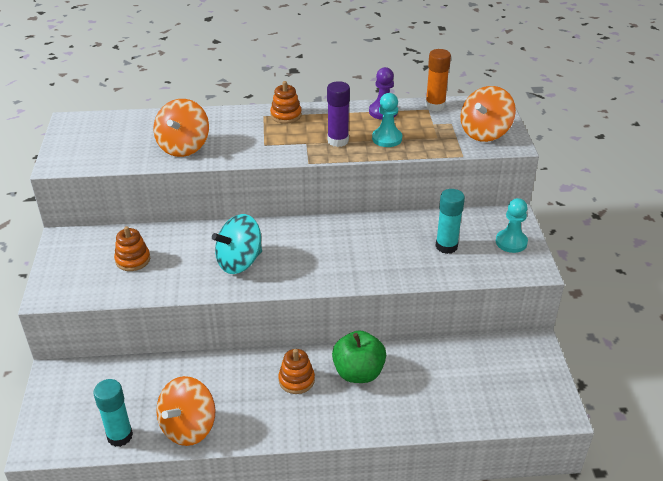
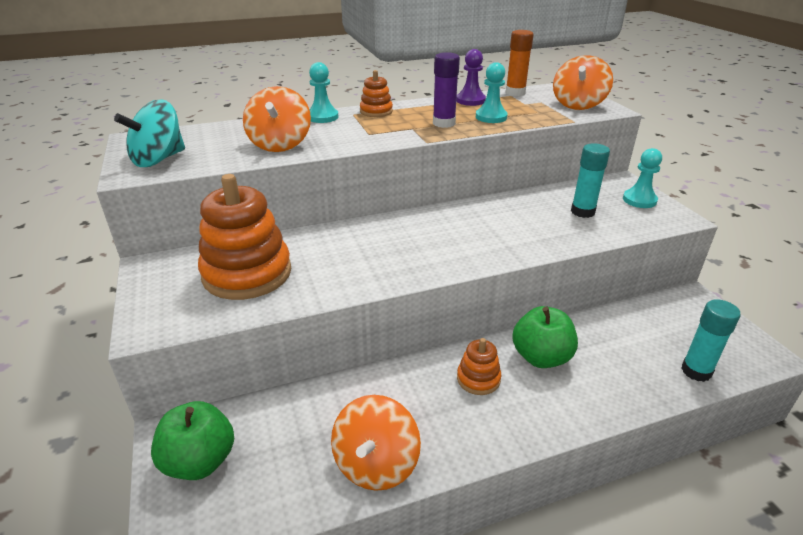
camera: 15 degrees left, 5 degrees down
turquoise glue stick [93,379,133,447] -> turquoise glue stick moved to [681,299,741,382]
orange stacking toy [114,226,150,271] -> orange stacking toy [198,174,291,300], size x2.06
turquoise spinning top [212,214,262,274] -> turquoise spinning top moved to [114,100,185,167]
none -> green apple [151,401,234,480]
none -> turquoise pawn [309,62,338,123]

